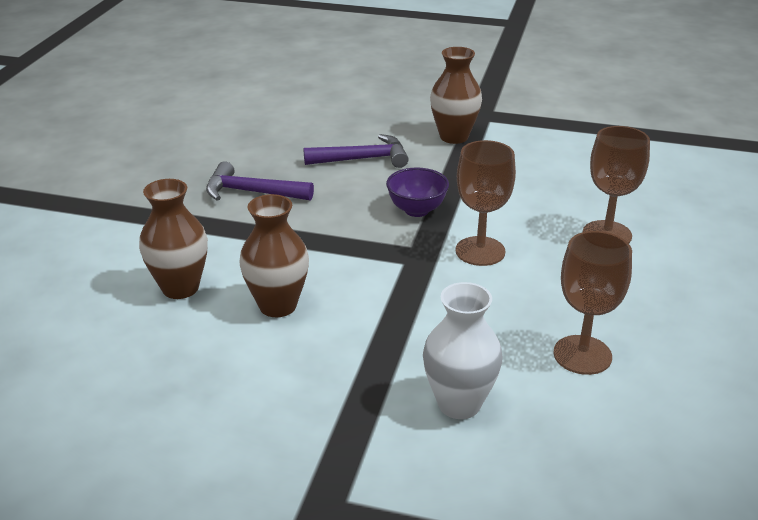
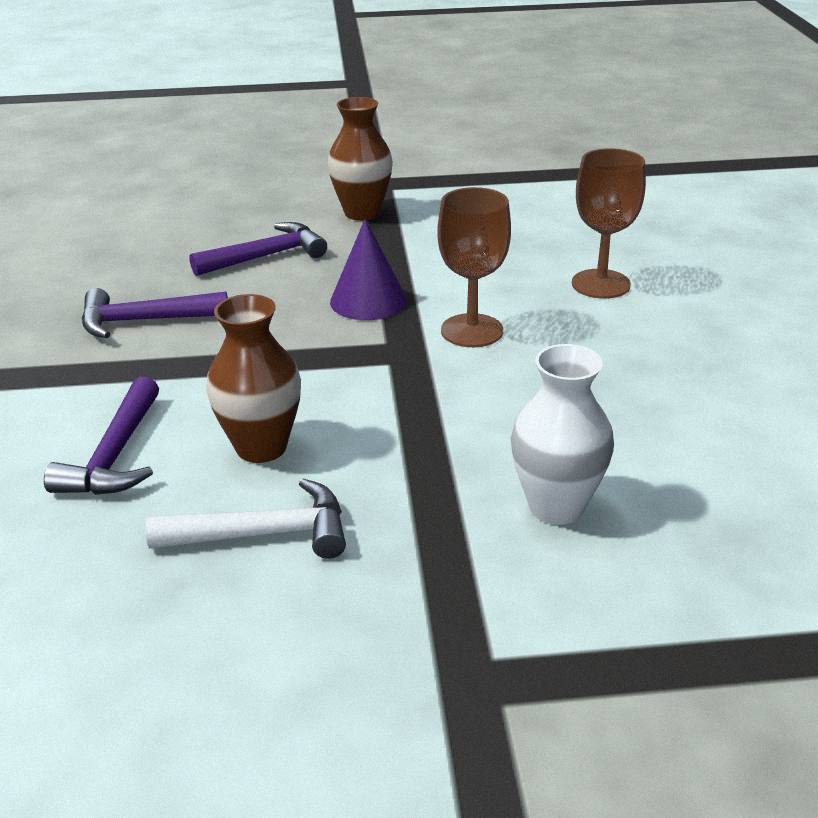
camera: 20 degrees left, 0 degrees up
brown vase [139,179,208,299] -> purple hammer [44,377,159,495]
purple bowl [386,168,449,217] -> purple cone [330,219,407,320]
brown goblet [553,231,632,375] -> none
none -> white hammer [146,479,346,559]

